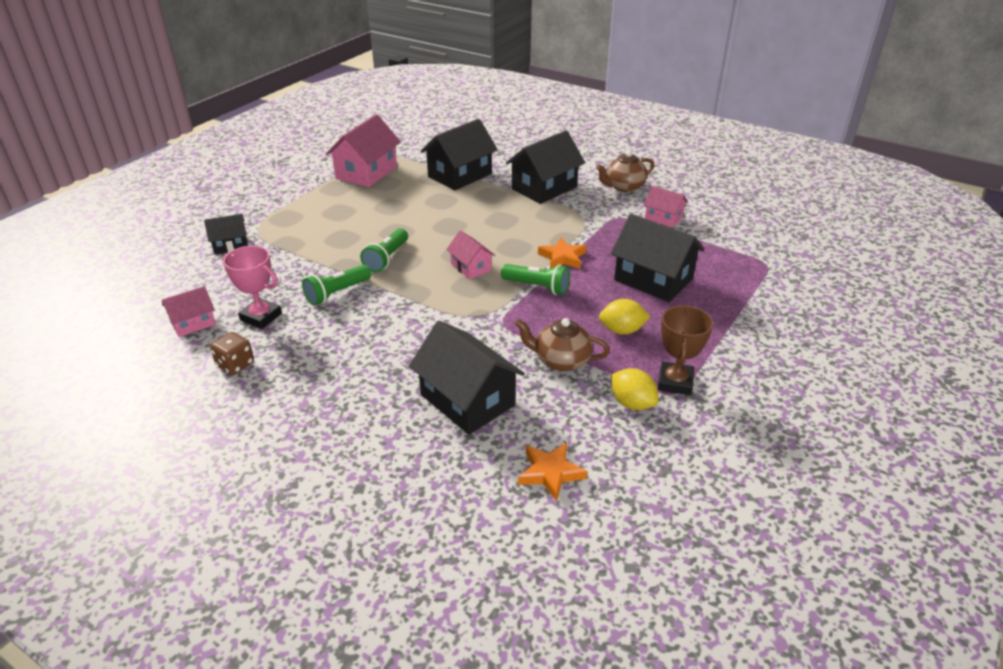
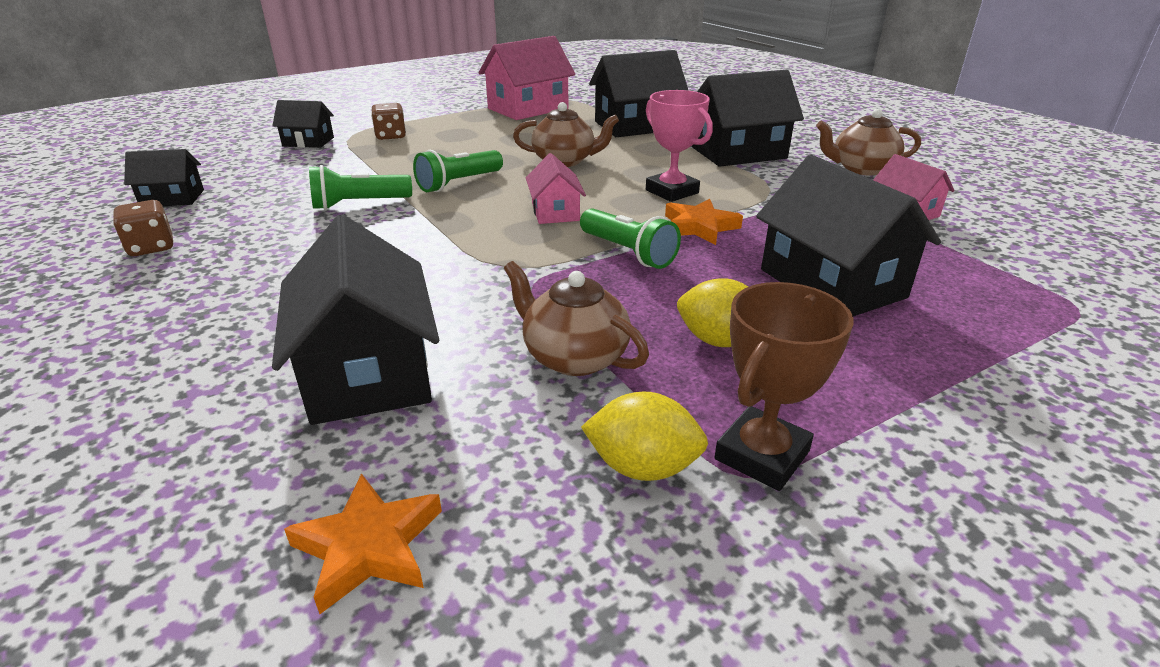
camera: 25 degrees right, 5 degrees down
pink house [162,286,216,337] -> black house [124,149,204,206]
pink trophy [222,246,282,329] -> pink trophy moved to [646,90,713,202]
yellow lemon [611,368,659,410] -> yellow lemon turned 60 degrees counterclockwise [581,392,708,481]
none -> brown dice [371,103,406,140]
none -> brown teapot [513,102,619,167]

